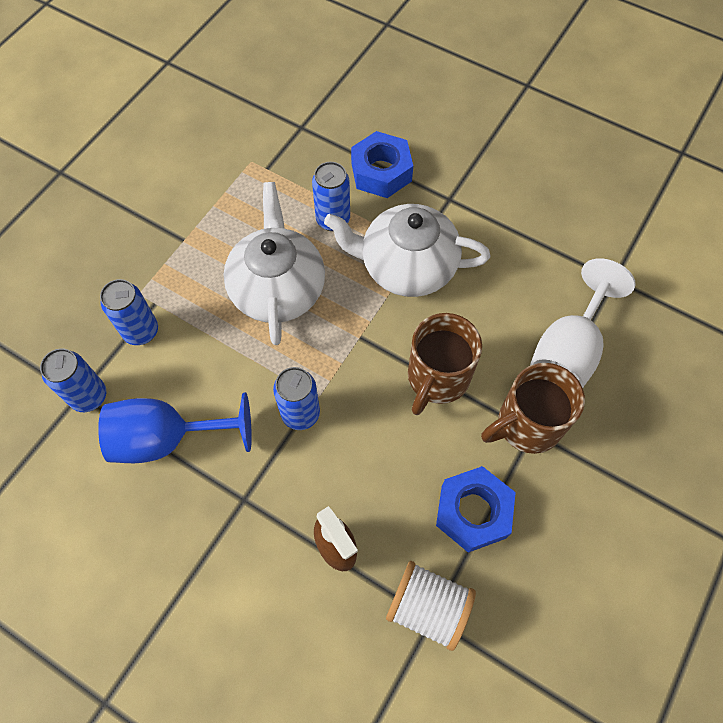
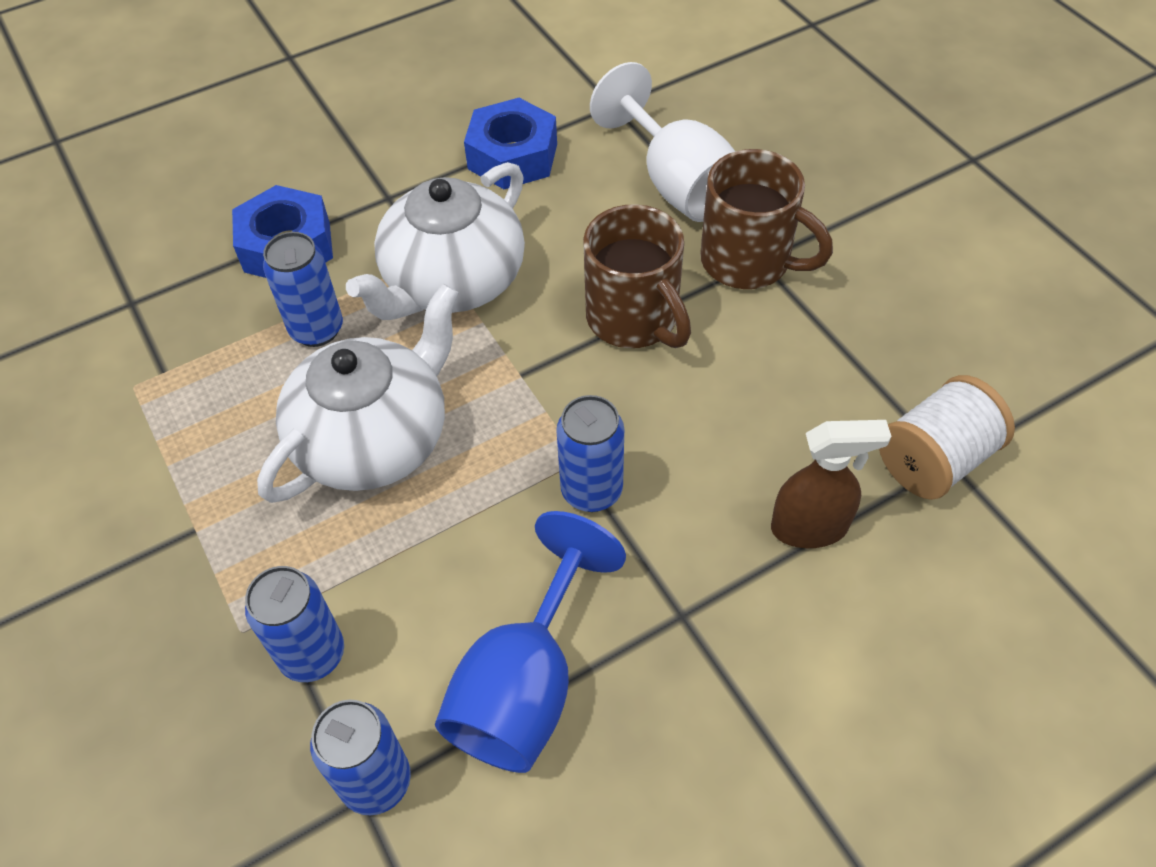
camera: 60 degrees left, 10 degrees down
white teapot [223,182,325,345] -> white teapot turned 105 degrees clockwise [257,284,459,503]
blue nut [436,466,516,553] -> blue nut moved to [464,98,557,189]
brown mug [481,363,585,454] -> brown mug turned 60 degrees counterclockwise [700,149,833,289]

